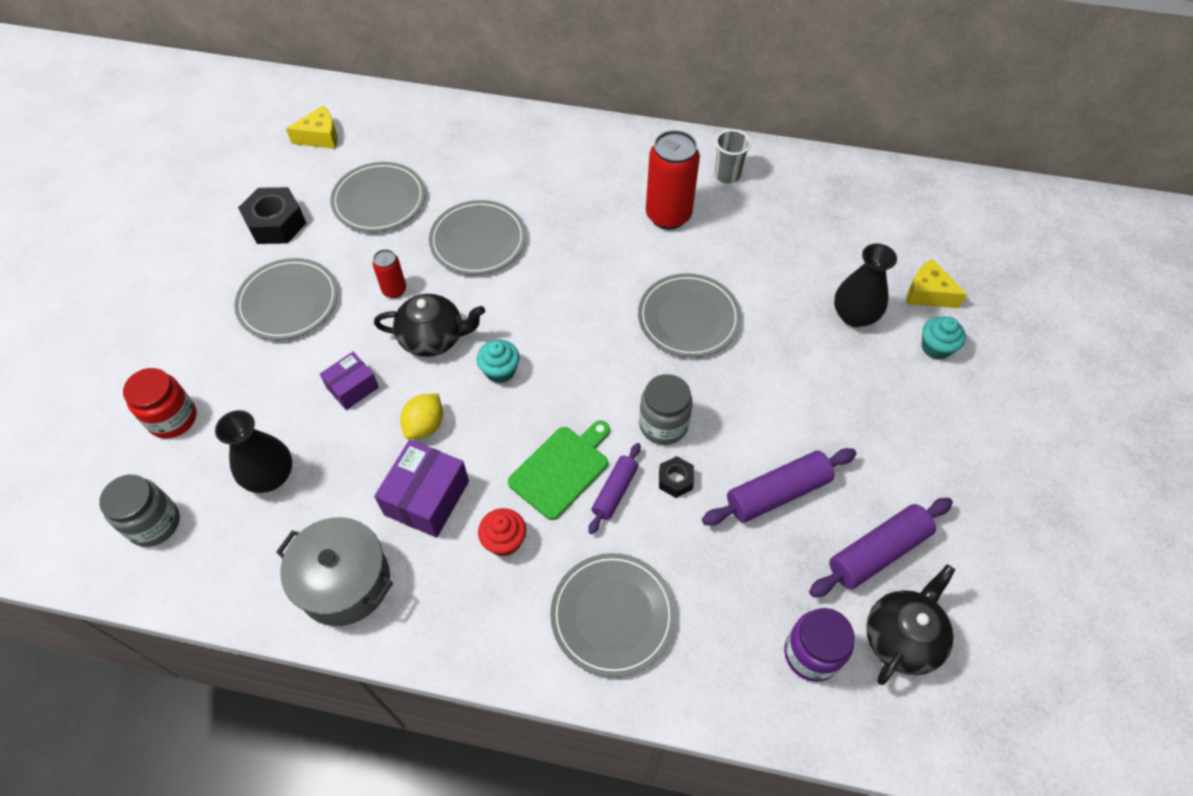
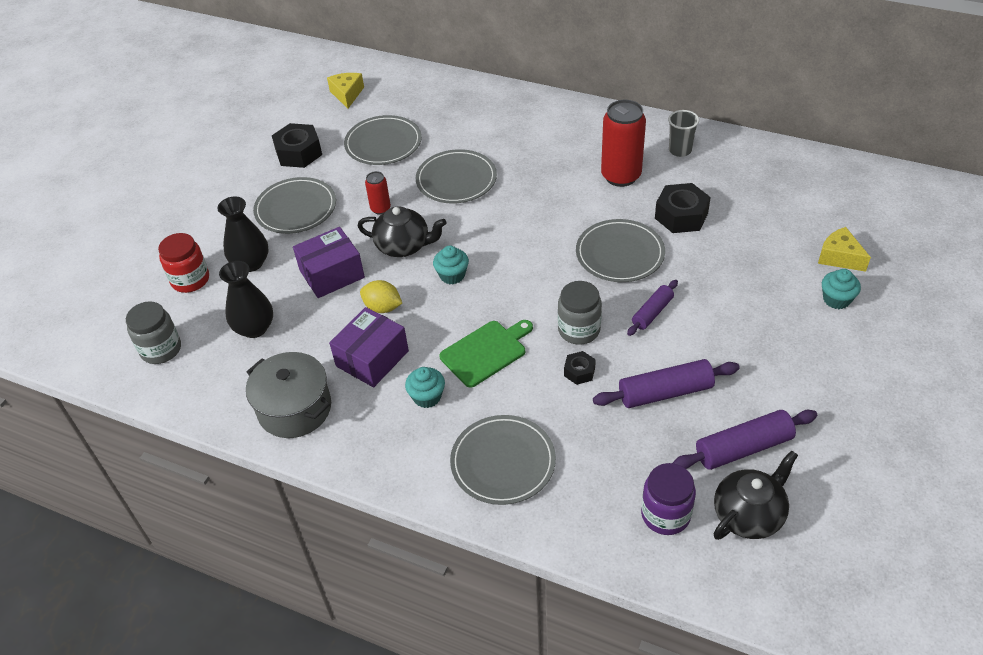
camera: 15 degrees right, 10 degrees down
yellow cheese [286,106,338,149] -> yellow cheese turned 90 degrees counterclockwise [327,73,364,109]
purple box [320,352,379,410] -> purple box [293,227,365,298], size x1.58
yellow lemon [400,394,443,439] -> yellow lemon turned 75 degrees clockwise [360,280,402,313]
red cupcake [478,508,526,557] -> turquoise cupcake [405,367,445,408]
purple rolling pin [588,443,641,534] -> purple rolling pin moved to [627,280,678,336]
black vase [834,244,897,327] -> black vase moved to [217,196,268,272]
none -> black nut [655,183,711,233]

